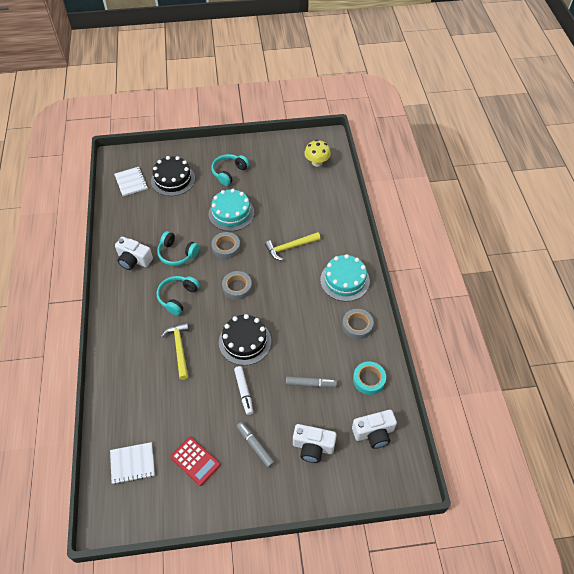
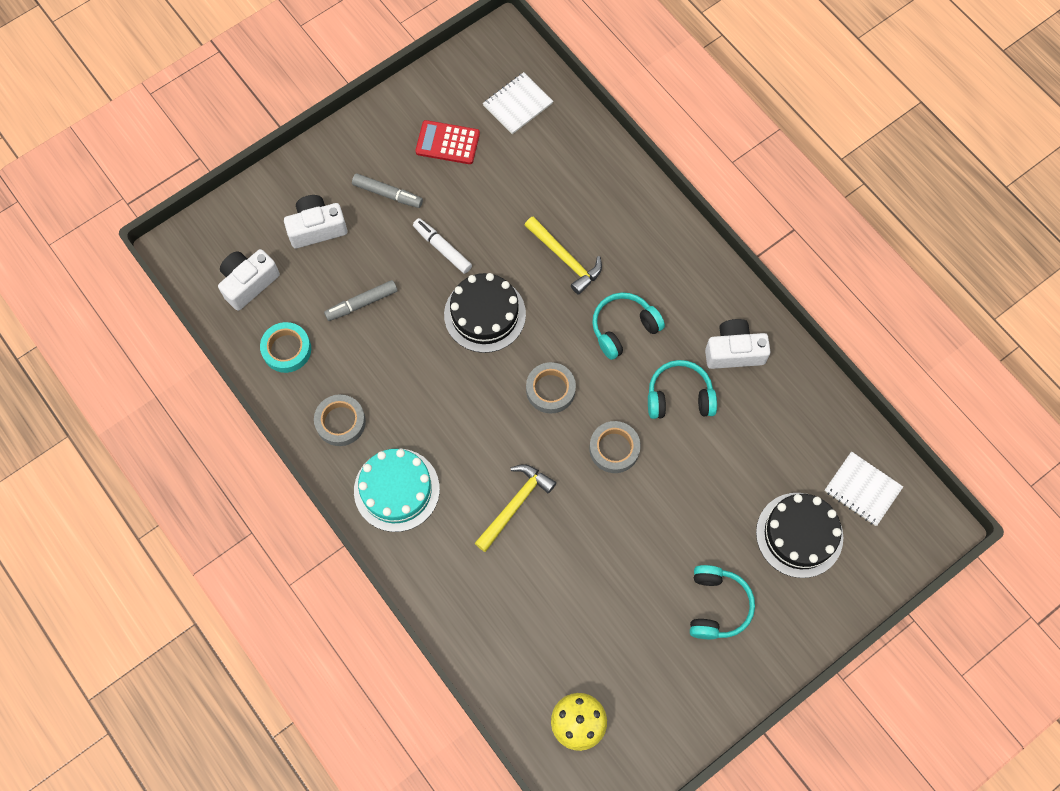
camera: 150 degrees right, 15 degrees up
turquoise headphones [157,276,200,316] -> turquoise headphones turned 120 degrees counterclockwise [592,292,665,360]
turquoise cake [209,189,254,231] -> none

